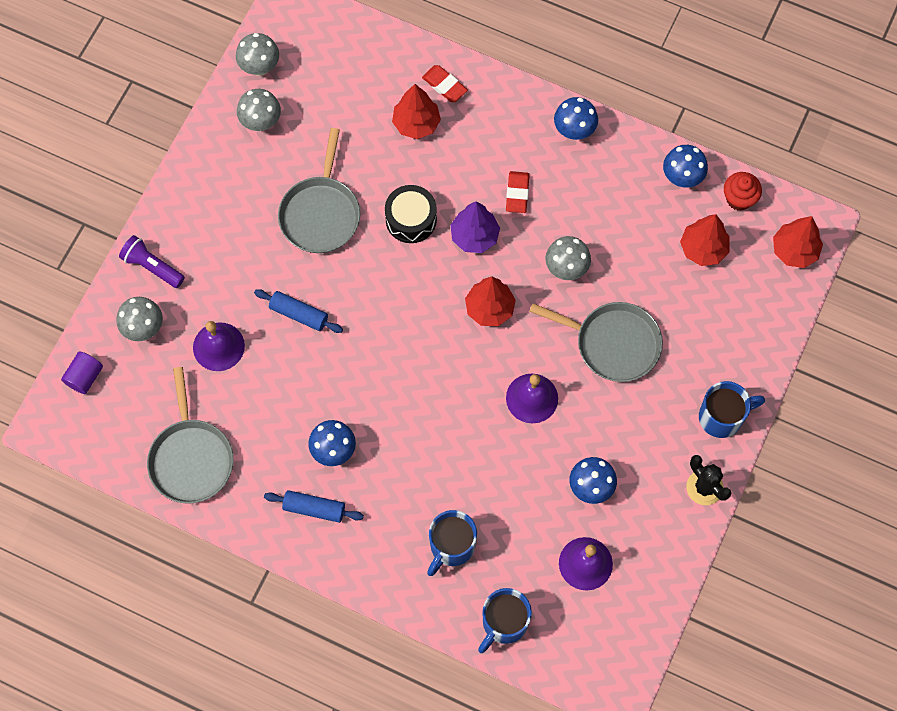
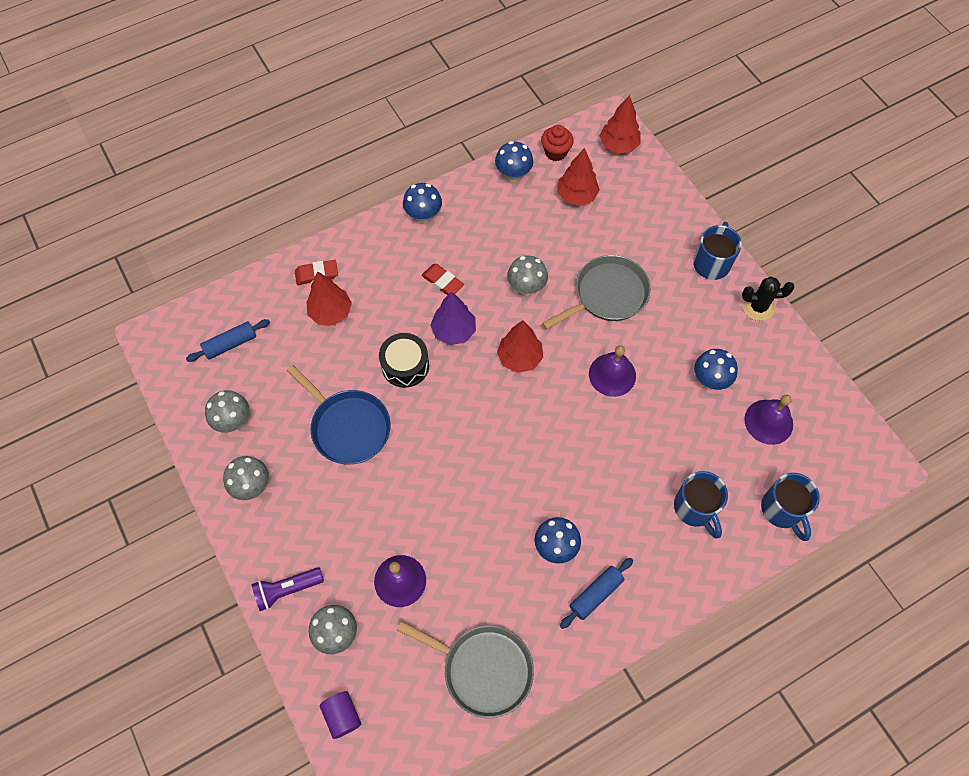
camera: 55 degrees left, 5 degrees down
grey mushroom [236,33,279,76] -> grey mushroom moved to [223,456,269,500]
blue rolling pin [254,289,343,333] -> blue rolling pin moved to [186,319,270,362]
grey pan [278,128,360,253] -> blue pan [287,365,391,464]

